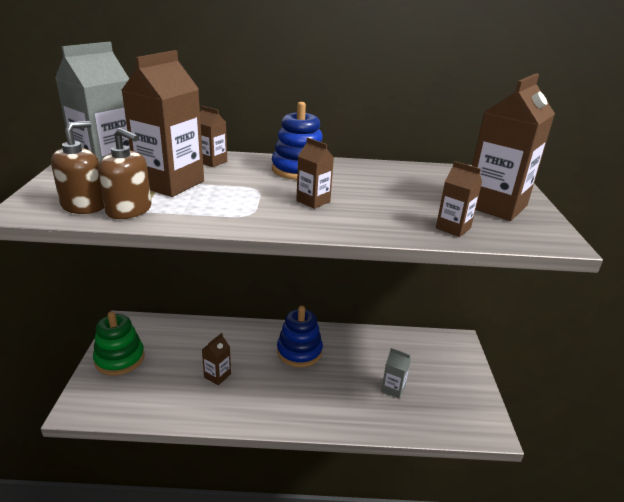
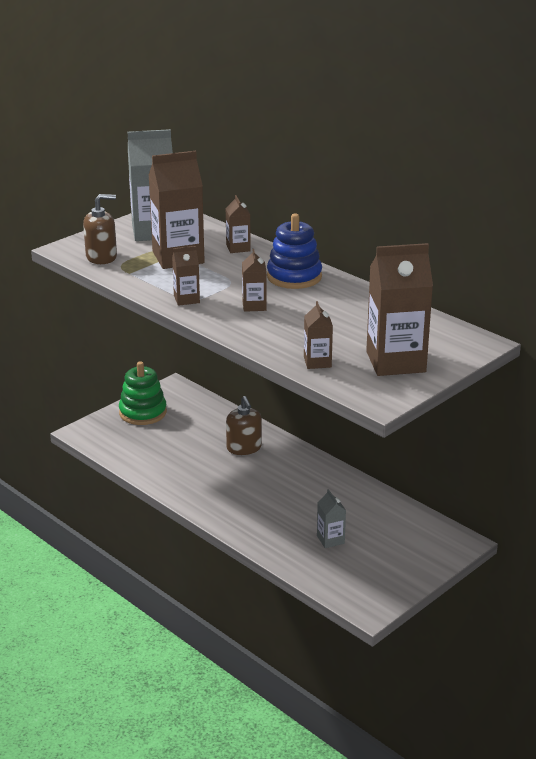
camera: 45 degrees right, 0 degrees up
brown soap dispenser [98,128,152,219] -> brown soap dispenser moved to [226,396,262,455]
brown carton [202,333,231,385] -> brown carton moved to [172,246,200,306]
blue stacking toy [277,306,323,367] -> none

